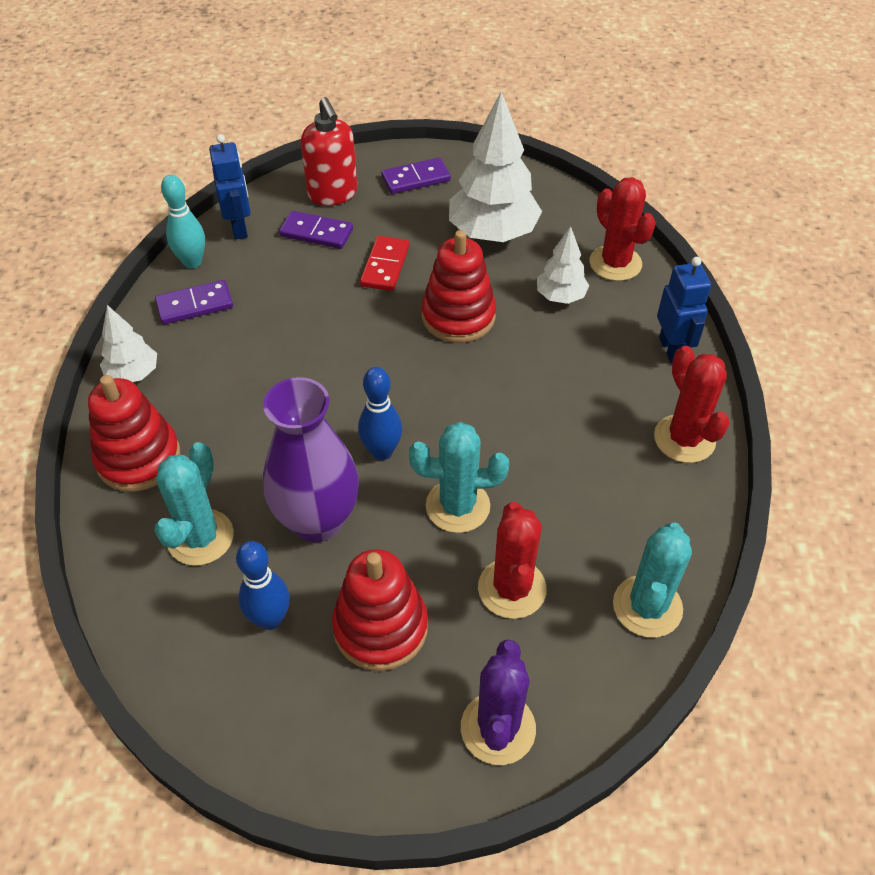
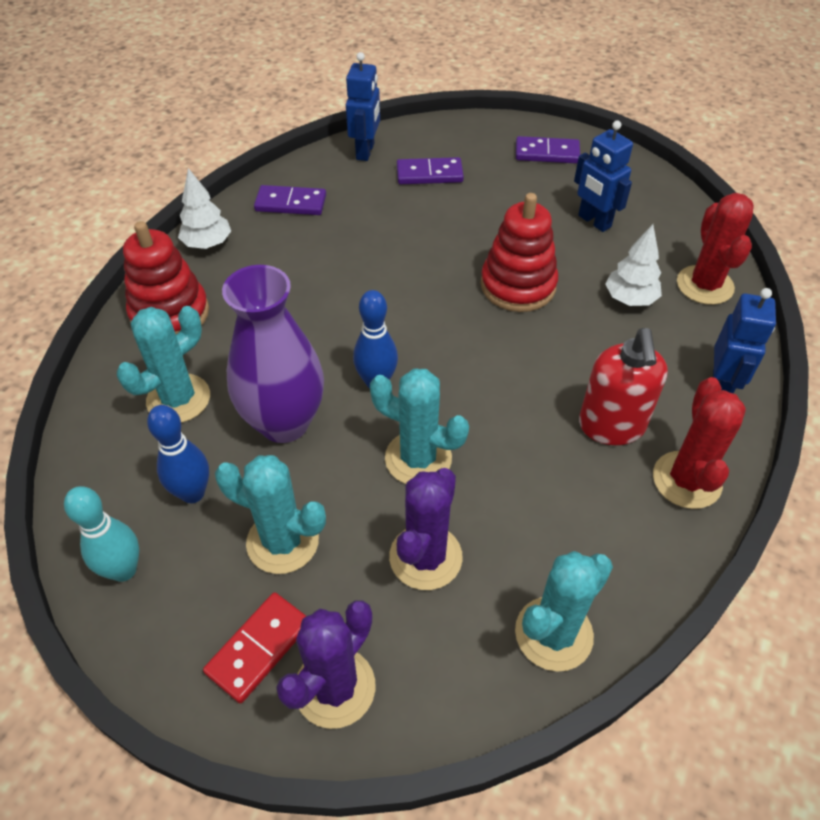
camera: 25 degrees right, 0 degrees up
turquoise bowling pin [161,175,205,268] -> turquoise bowling pin moved to [64,486,139,582]
purple domino [279,211,353,249] -> purple domino turned 45 degrees counterclockwise [397,157,464,184]
red soap dispenser [301,97,357,206] -> red soap dispenser moved to [579,328,668,445]
red stacking toy [332,549,428,671] -> turquoise cactus [215,455,326,574]
red domino [360,236,410,291] -> red domino moved to [203,592,306,703]
white tree [449,91,542,242] -> blue robot [574,120,633,232]
red cactus [478,502,547,619] -> purple cactus [389,468,463,590]

